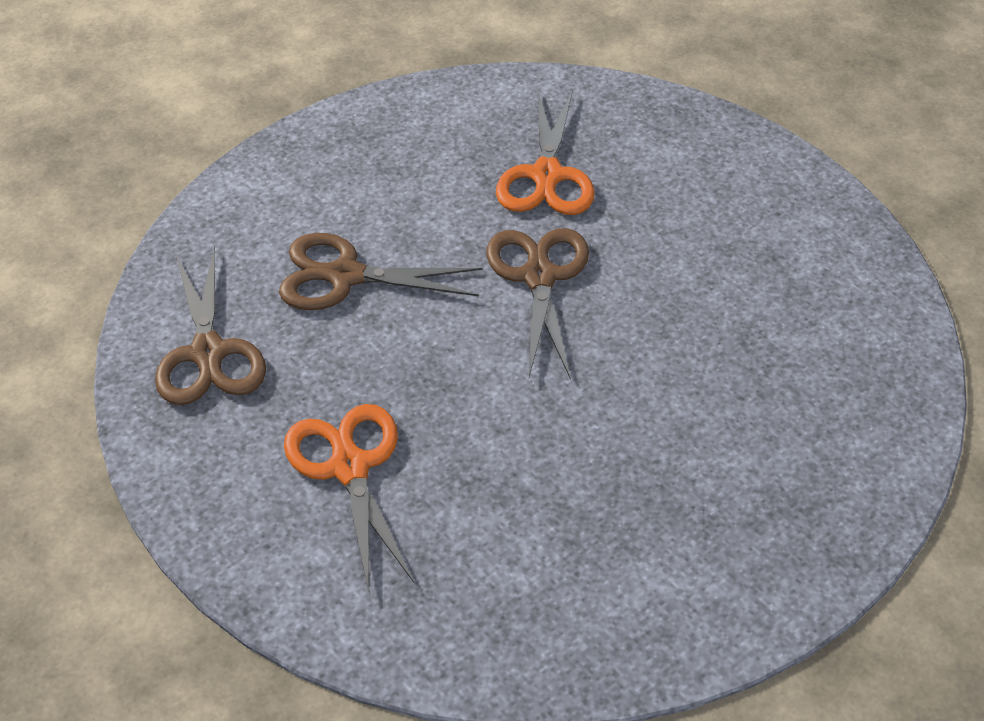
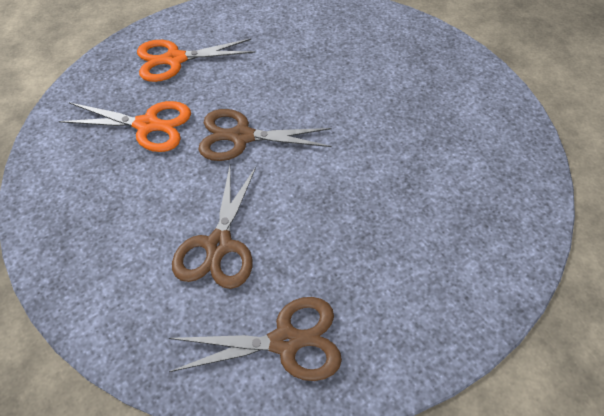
camera: 85 degrees left, 5 degrees up
orange scissors [284,404,414,592] -> orange scissors moved to [137,39,255,82]

